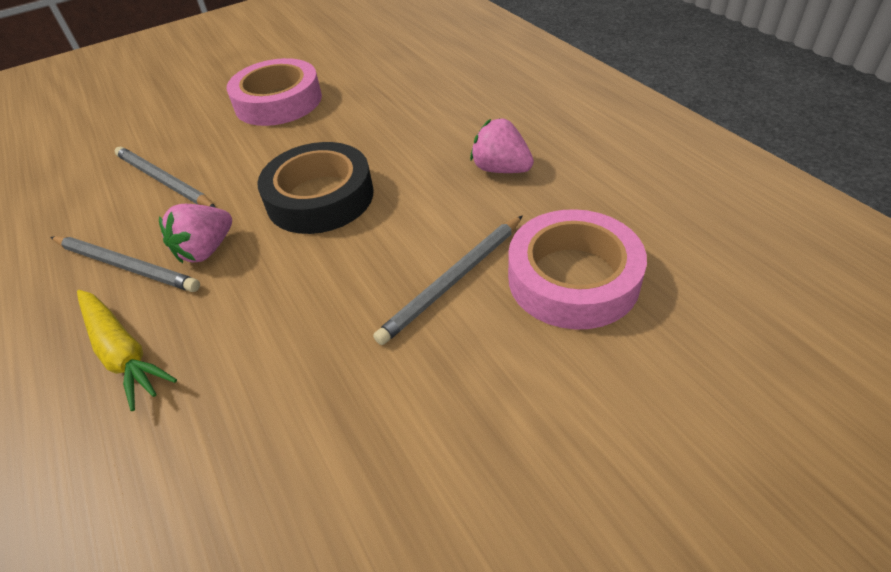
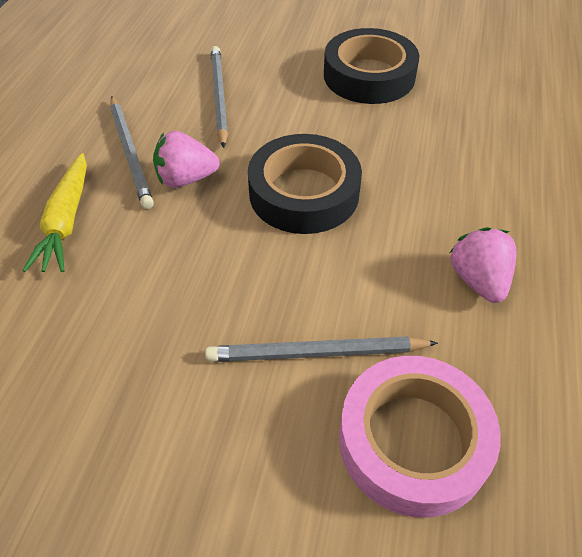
camera: 40 degrees right, 5 degrees up
pink tape [227,58,322,126] -> black tape [324,28,419,104]

